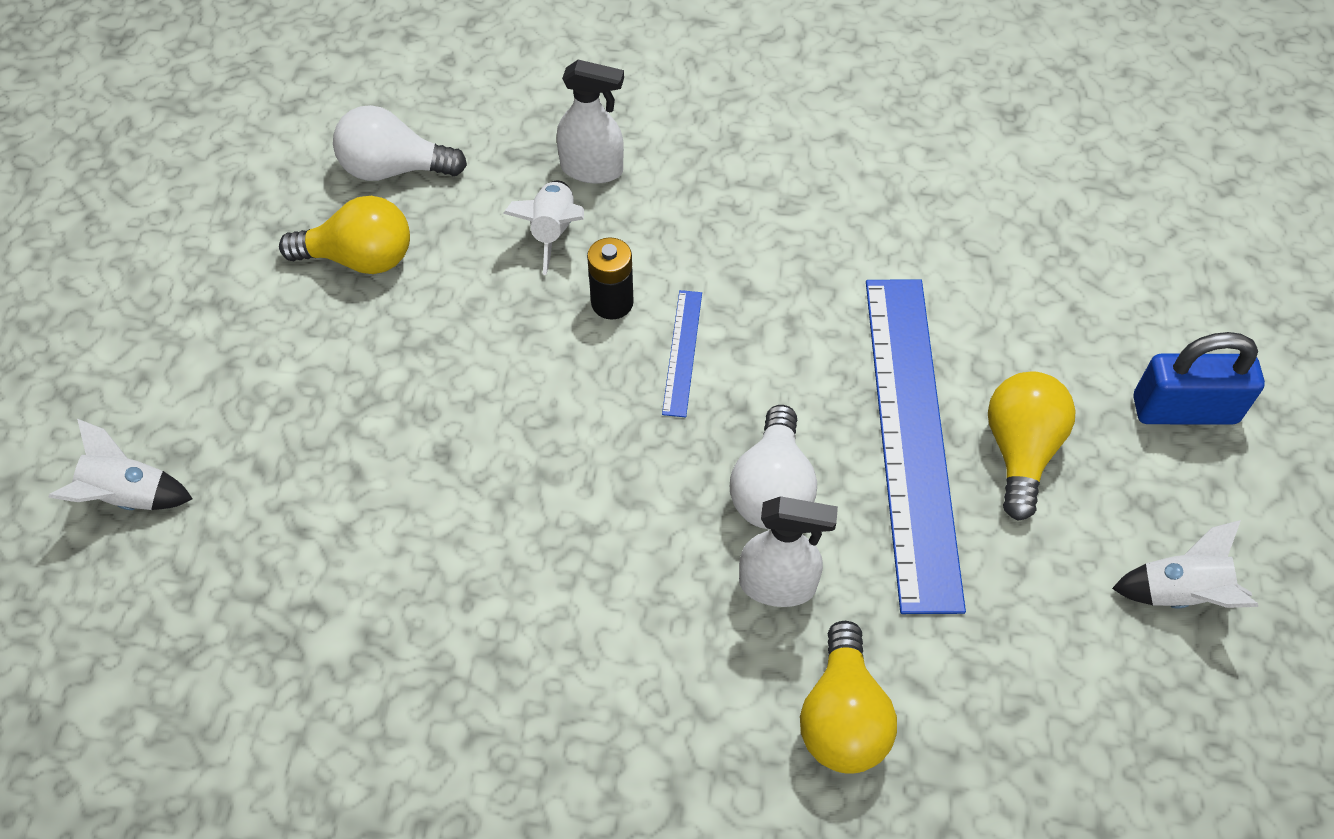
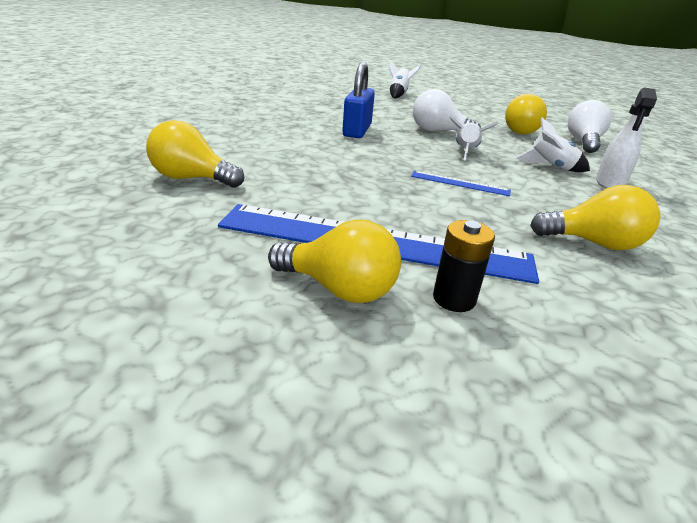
camera: 100 degrees right, 25 degrees down
black battery [587,237,634,320] -> black battery moved to [433,220,495,312]
white light bulb [730,405,817,530] -> white light bulb moved to [413,89,481,131]
white spray bottle [739,496,838,607] -> none
white rocket [1112,520,1258,608] -> white rocket moved to [449,114,498,160]
blue padlock [1134,332,1265,425] -> blue padlock moved to [342,62,375,138]
none -> yellow light bulb [530,185,660,250]

